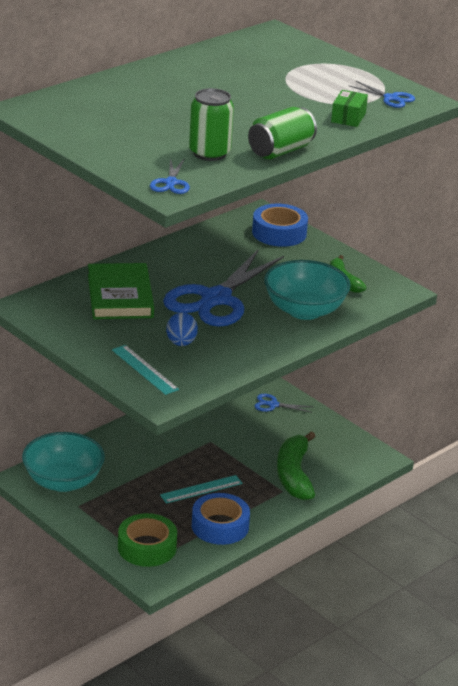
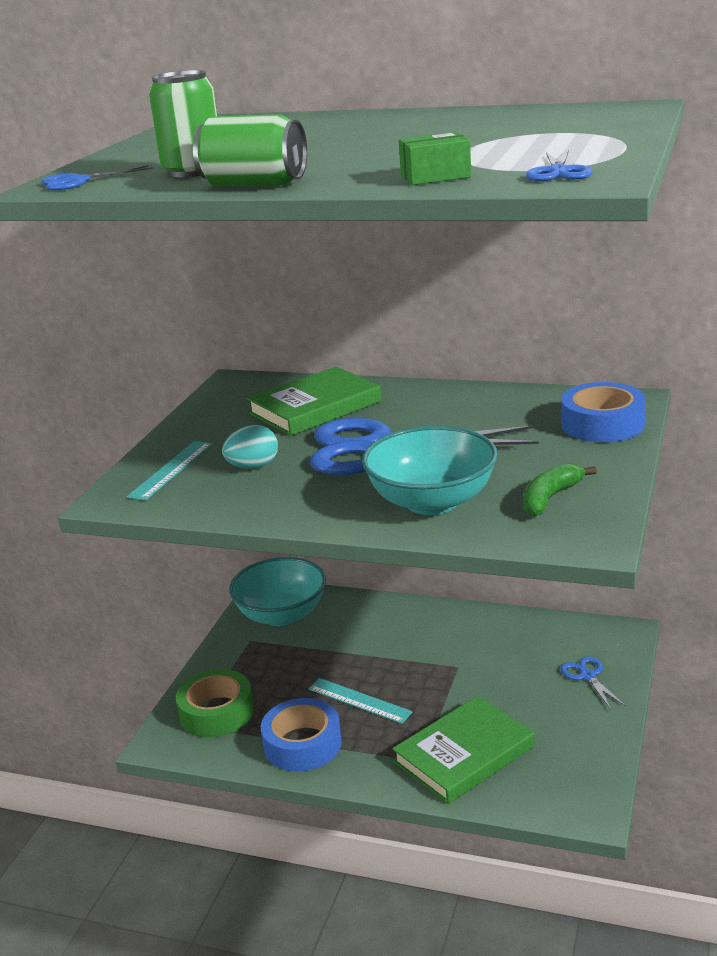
camera: 65 degrees right, 5 degrees down
blue egg [166,312,198,346] -> turquoise egg [222,425,278,468]
green banana [277,431,316,500] -> green book [392,696,534,804]

